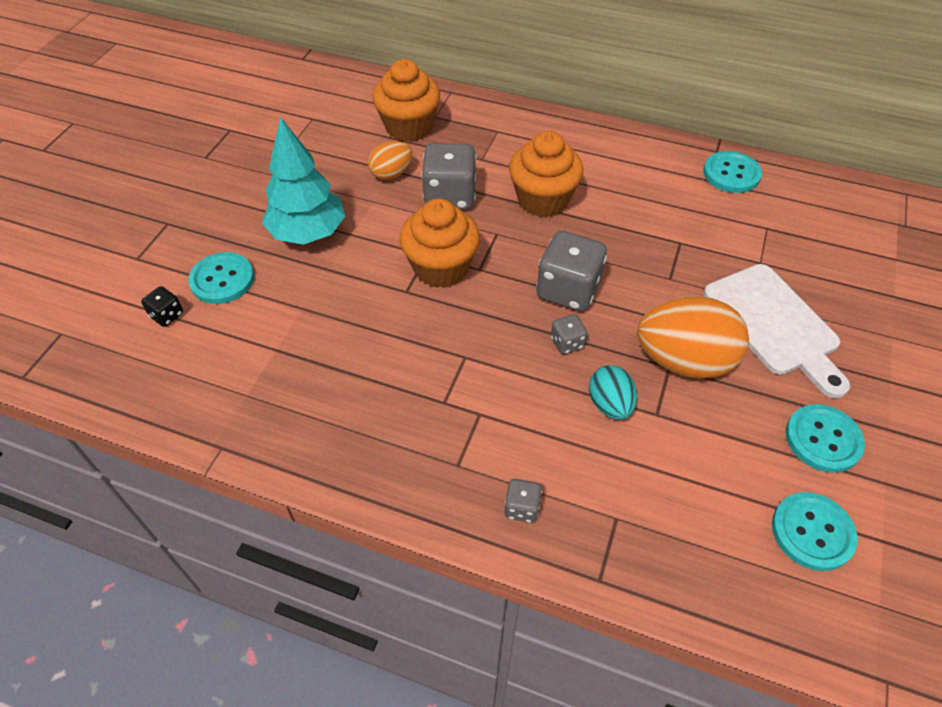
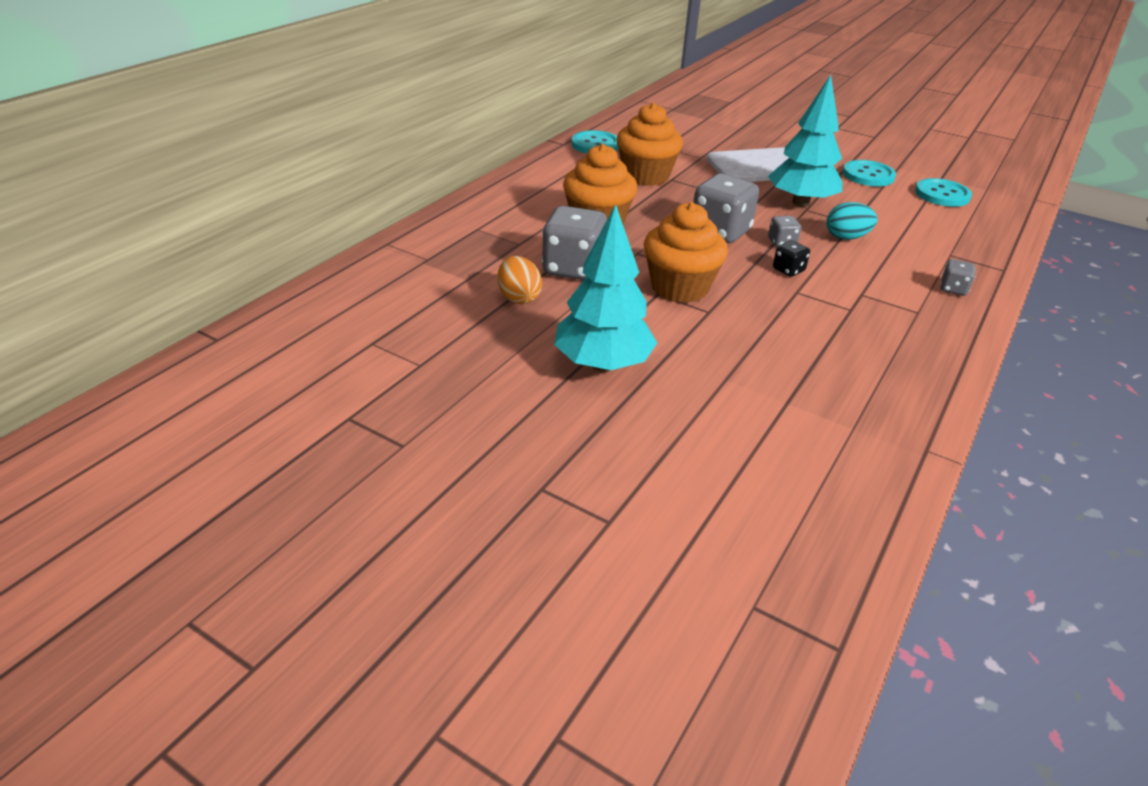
camera: 80 degrees left, 15 degrees down
black dice [141,286,183,327] -> black dice moved to [773,240,810,277]
turquoise button [188,252,254,304] -> none
orange cupcake [372,59,440,142] -> orange cupcake moved to [616,103,683,186]
orange egg [637,296,749,378] -> turquoise tree [768,75,842,207]

